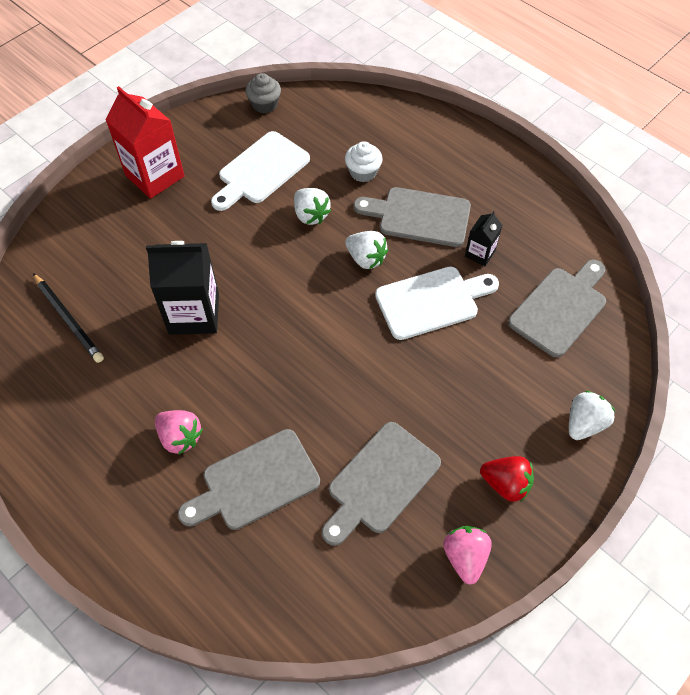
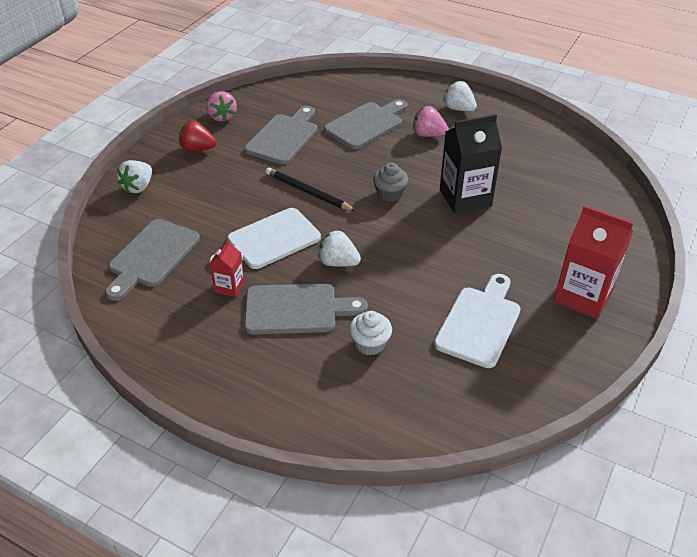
camera: 165 degrees right, 15 degrees down
black pencil [33,273,104,363] -> black pencil moved to [266,168,356,211]
grey cupcake [245,73,281,114] -> grey cupcake moved to [373,163,408,202]
white strawberry [294,188,331,225] -> white strawberry moved to [443,81,477,111]
black carton [465,211,503,266] -> red carton [210,240,245,297]

